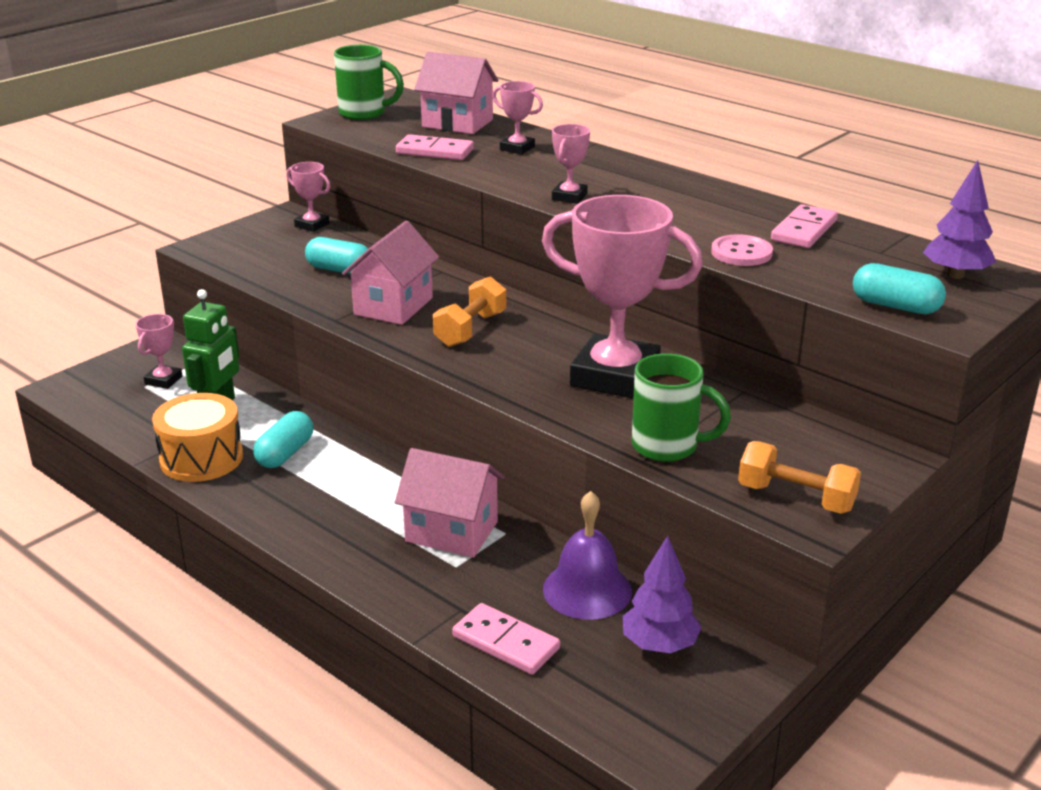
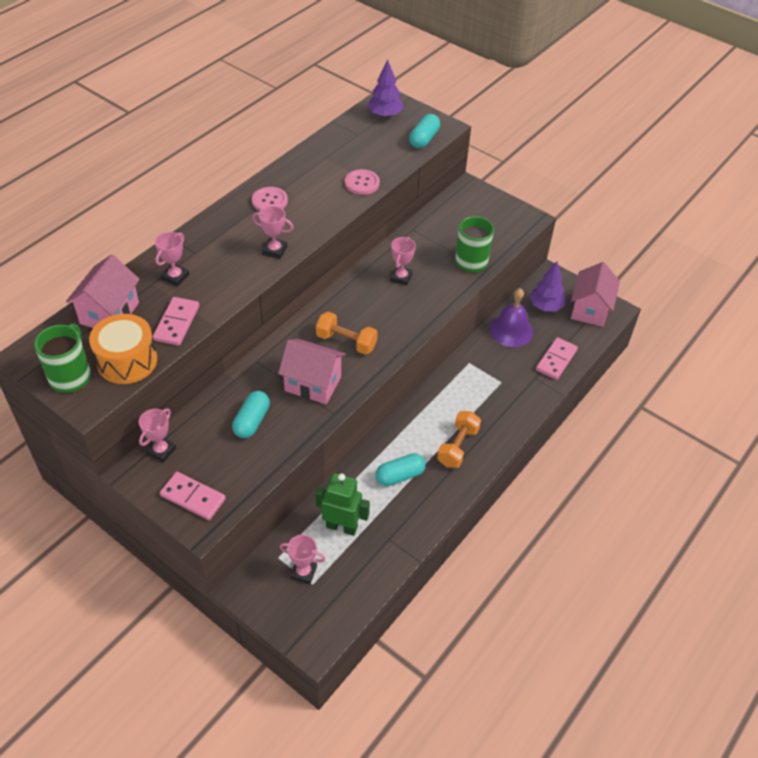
camera: 95 degrees left, 20 degrees up
orange drum [152,393,243,482] -> orange drum moved to [89,314,157,384]
turquoise capsule [253,411,313,468] -> turquoise capsule turned 45 degrees counterclockwise [376,453,426,486]
pink house [395,448,505,558] -> pink house moved to [571,262,620,327]
pink trophy [542,195,703,399] -> pink trophy [390,237,416,286], size x0.44
orange dumbbell [738,441,861,514] -> orange dumbbell moved to [437,411,481,468]
pink domino [771,204,838,248] -> pink domino moved to [160,472,226,520]
none -> pink button [252,187,288,211]

